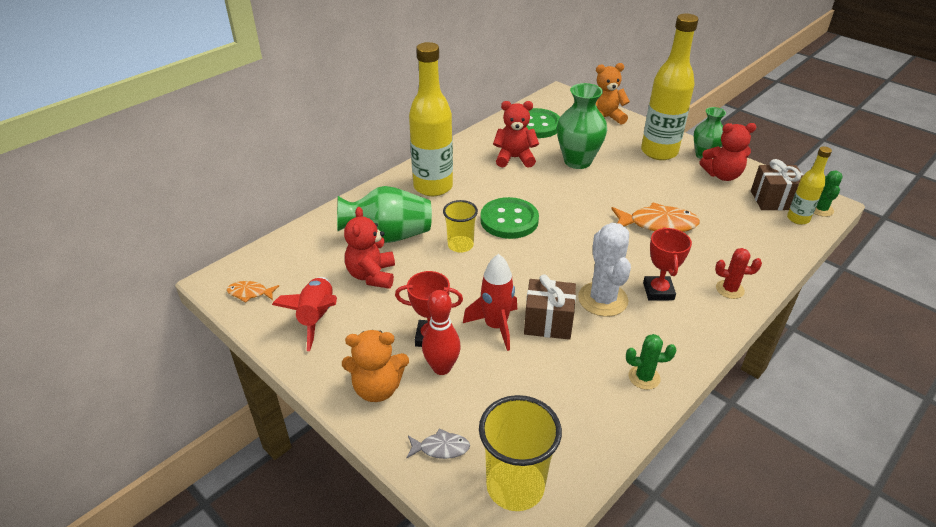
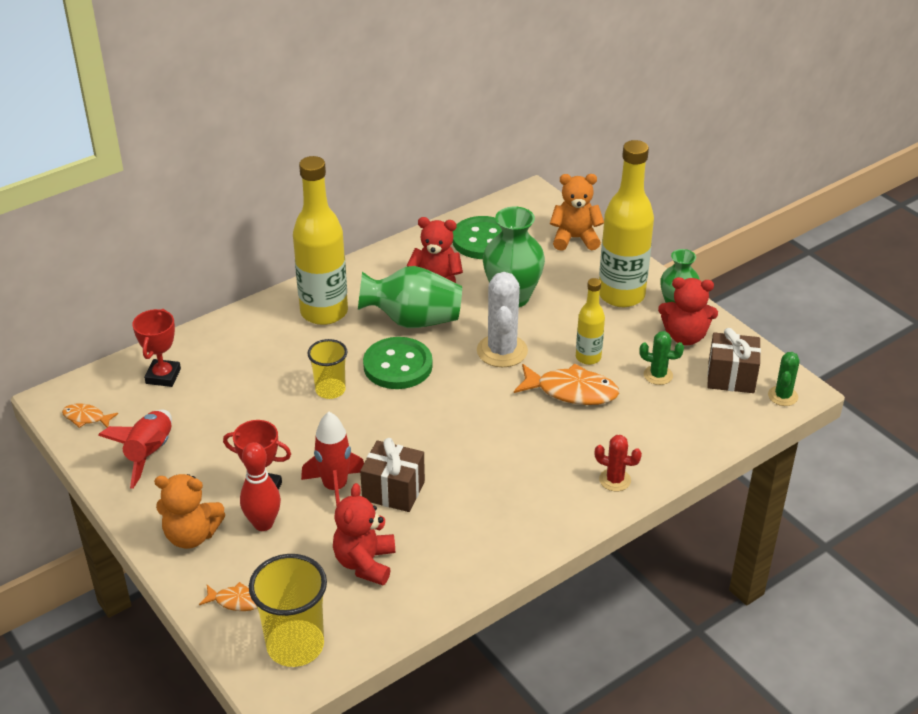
camera: 10 degrees right, 0 degrees up
green vase [337,186,432,243] -> green vase moved to [358,266,462,328]
red teddy bear [344,207,395,289] -> red teddy bear moved to [333,483,395,585]
grey fish [407,428,470,459] -> orange fish [199,582,257,611]
white cactus [578,223,631,317] -> white cactus moved to [477,272,528,367]
green cactus [626,334,676,390] -> green cactus moved to [639,331,684,385]
red trophy [643,227,692,300] -> red trophy moved to [133,309,181,387]
yellow bottle [787,146,832,225] -> yellow bottle moved to [576,278,605,365]

